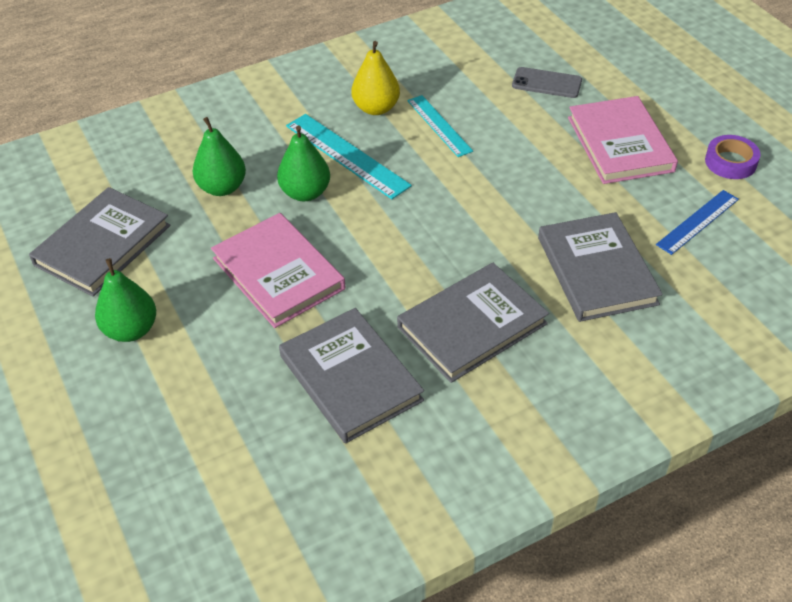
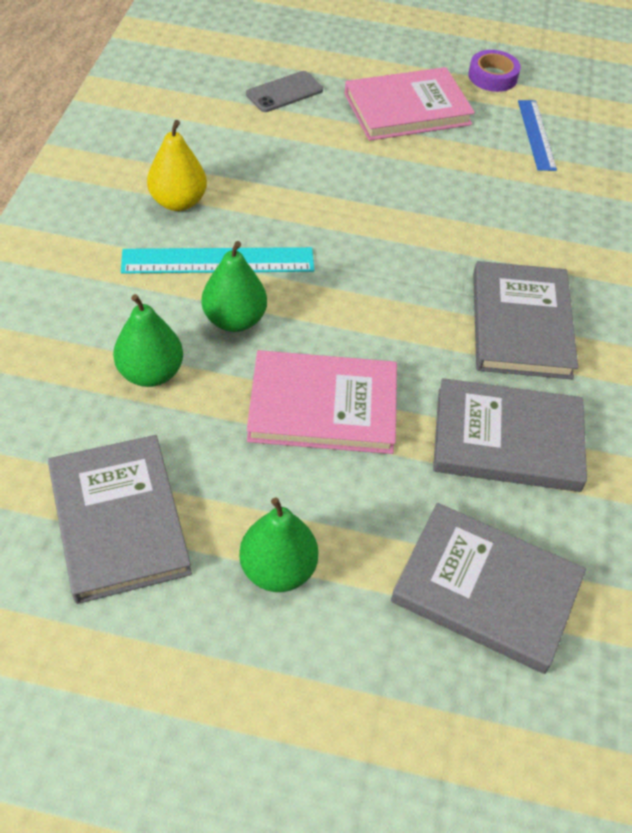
camera: 55 degrees left, 5 degrees up
turquoise ruler [407,95,473,157] -> none
grey book [538,212,663,322] -> grey book moved to [391,503,586,674]
pink book [568,96,678,184] -> pink book turned 45 degrees counterclockwise [344,67,475,141]

